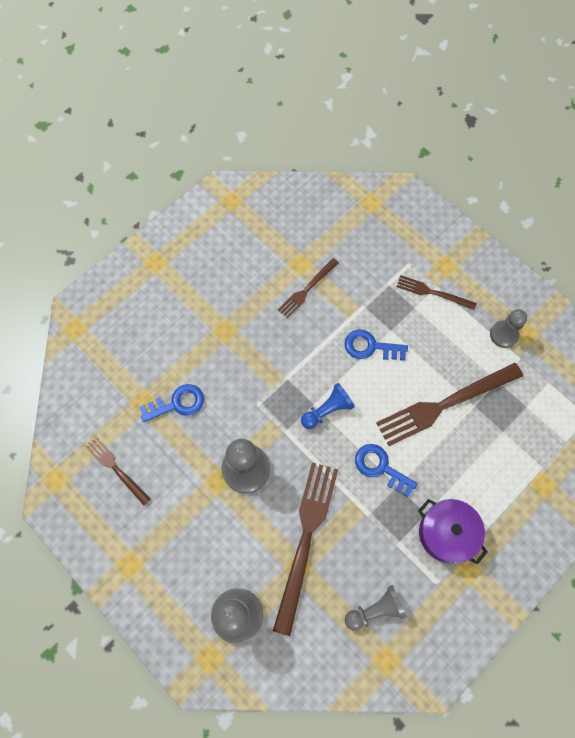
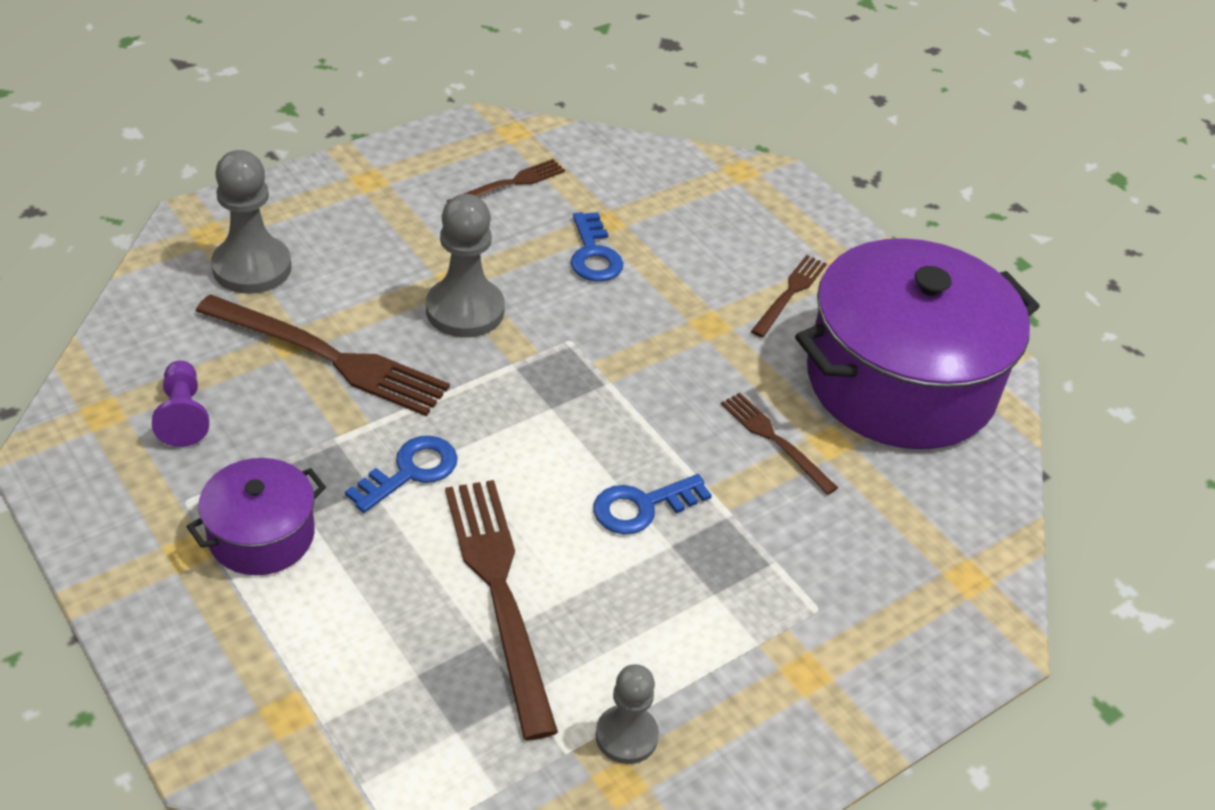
camera: 95 degrees right, 25 degrees down
blue pawn [301,383,355,429] -> none
blue key [345,330,408,361] -> blue key turned 135 degrees counterclockwise [593,474,712,534]
grey pawn [345,585,407,631] -> purple pawn [152,361,209,447]
brown fork [397,275,477,310] -> brown fork moved to [751,255,827,338]
none -> purple pot [795,238,1040,449]

